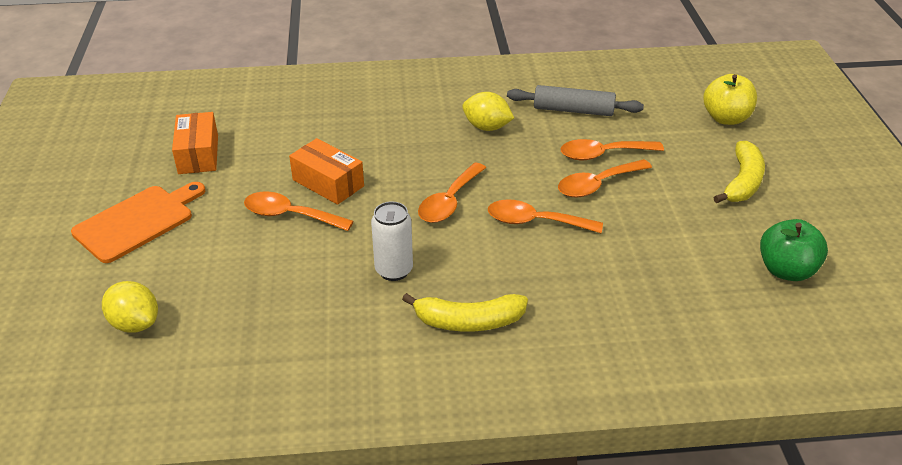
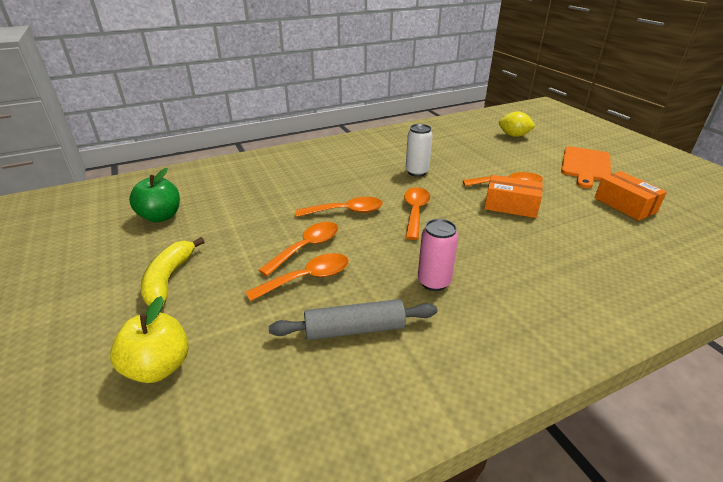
camera: 160 degrees right, 5 degrees down
yellow banana [402,293,528,332] -> none
yellow lemon [462,92,514,131] -> pink can [418,219,458,291]

